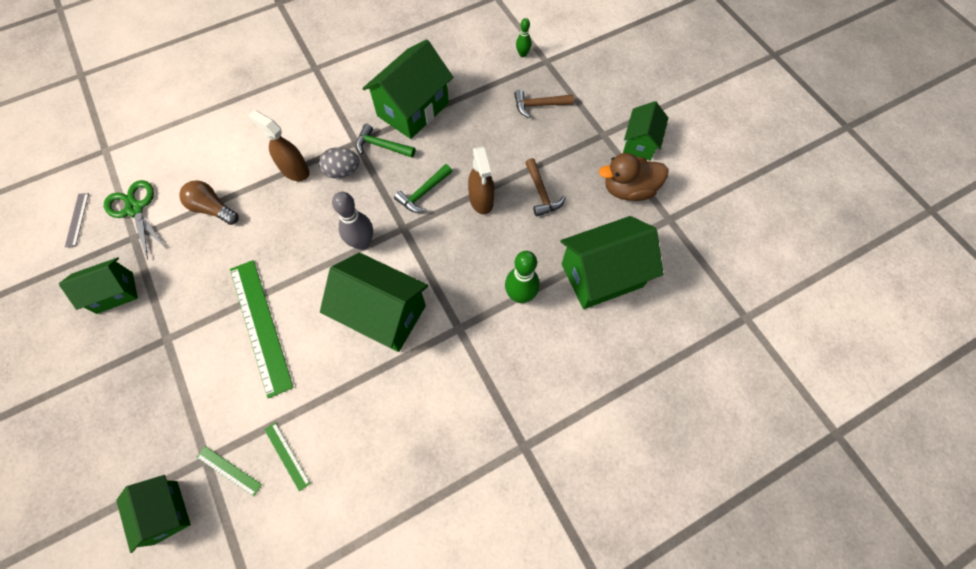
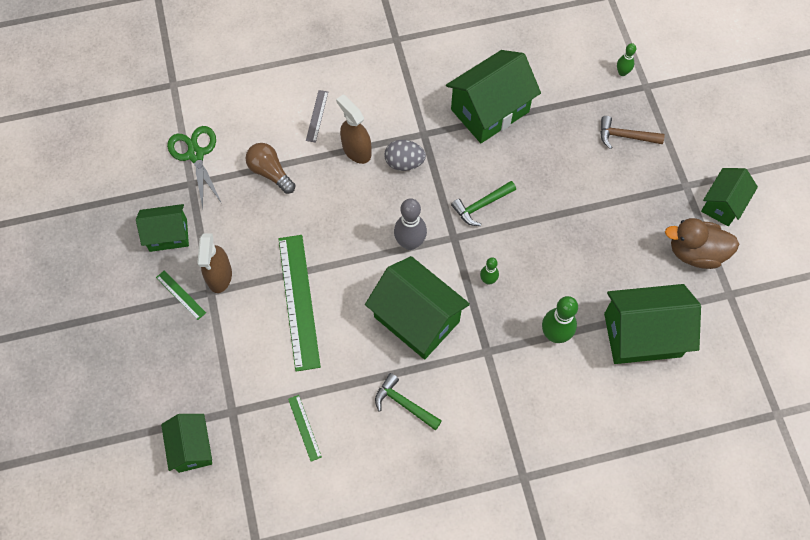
camera: 15 degrees right, 0 degrees up
grey ruler [65,193,89,247] -> grey ruler moved to [306,90,328,143]
green ruler [197,446,262,496] -> green ruler moved to [156,270,206,320]
green hammer [356,124,415,157] -> green hammer moved to [375,373,442,430]
brown spray bottle [468,146,494,215] -> brown spray bottle moved to [197,233,232,293]
brown hammer [525,158,566,217] -> none
none -> green bowling pin [480,258,499,285]

